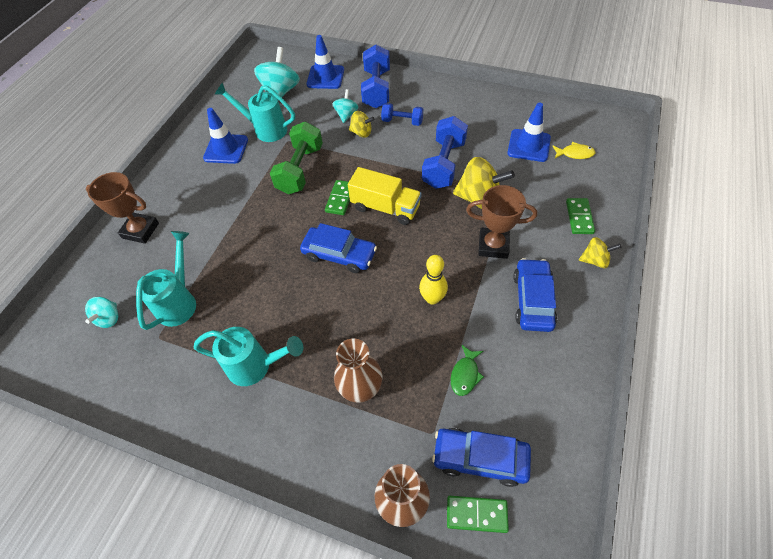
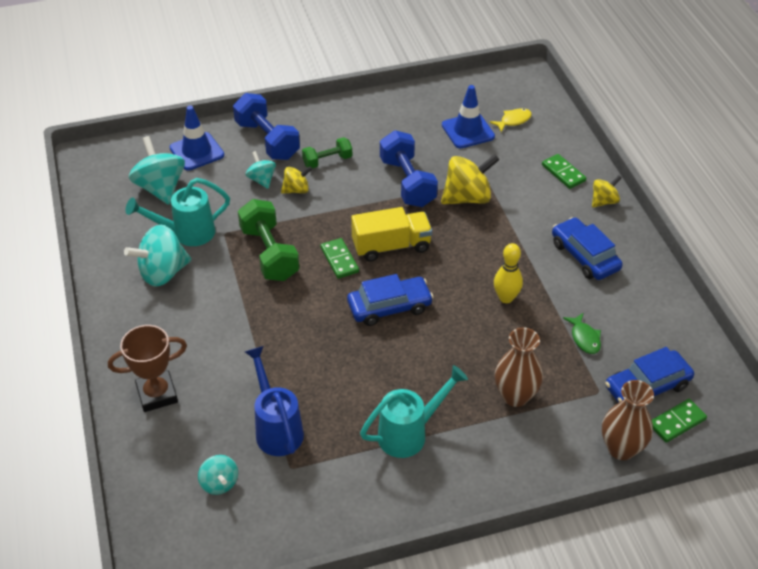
camera: 40 degrees left, 10 degrees down
turquoise watering can [136,231,196,330] -> blue watering can [245,346,304,456]
blue traffic cone [203,108,248,164] -> turquoise spinning top [124,225,191,287]
blue dumbbell [381,103,423,126] -> green dumbbell [302,137,352,168]
brown trophy [466,185,537,259] -> none

